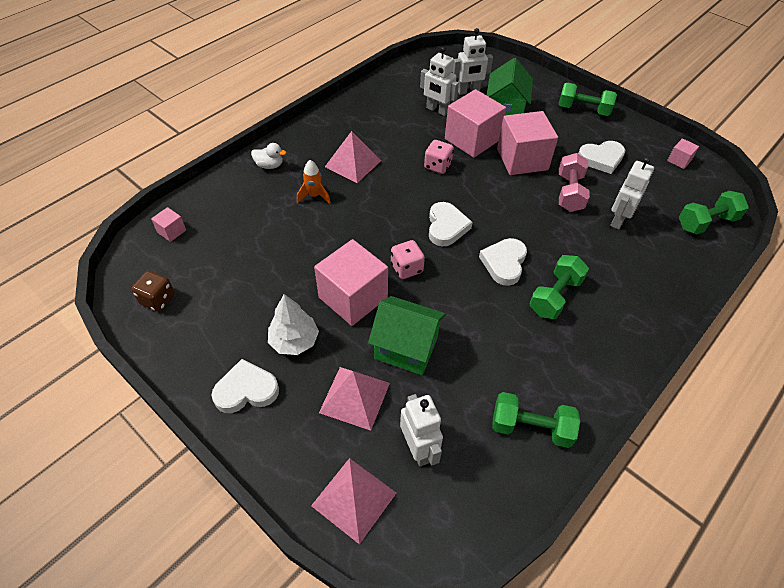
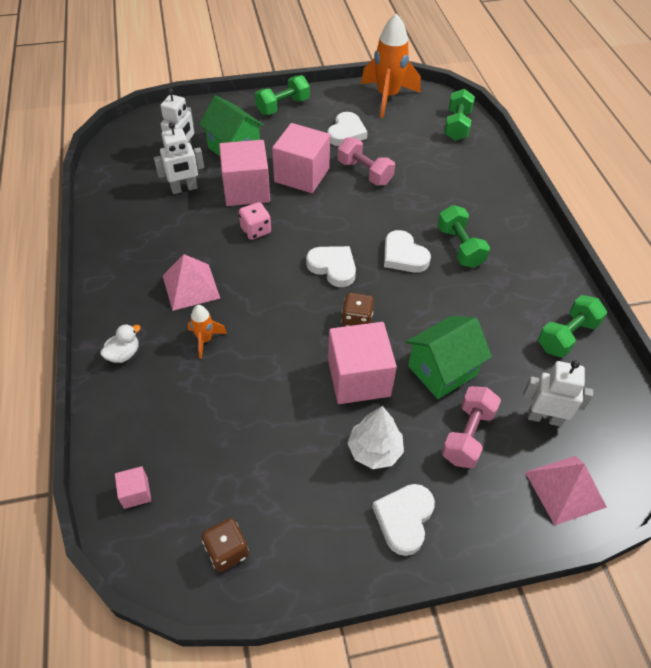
camera: 55 degrees left, 0 degrees up
pink pyramid [319,367,390,431] -> pink dumbbell [442,386,501,469]
pink dice [391,240,425,279] -> brown dice [341,293,374,327]
white robot [610,157,654,229] -> none
pink cube [667,138,699,169] -> orange rocket [361,13,421,118]

